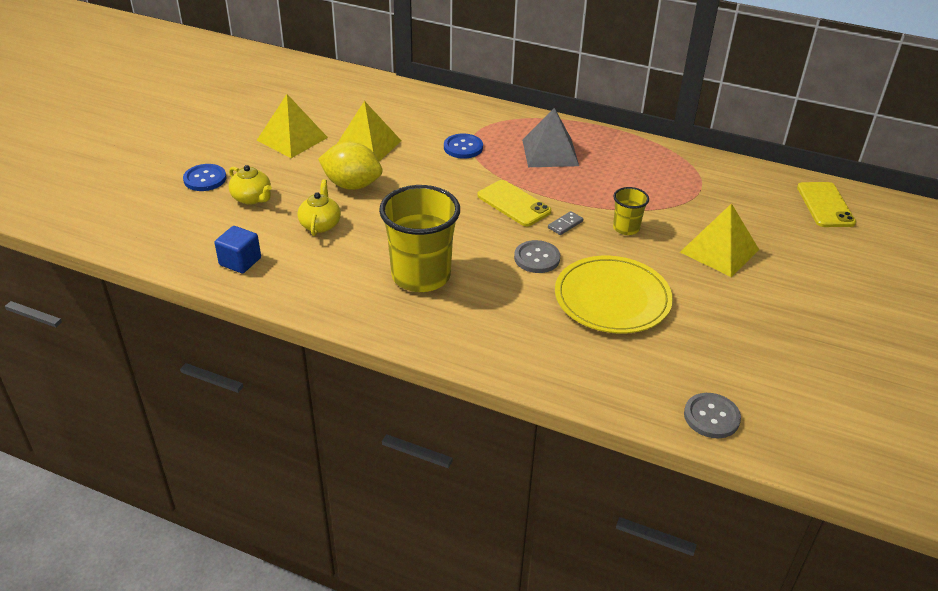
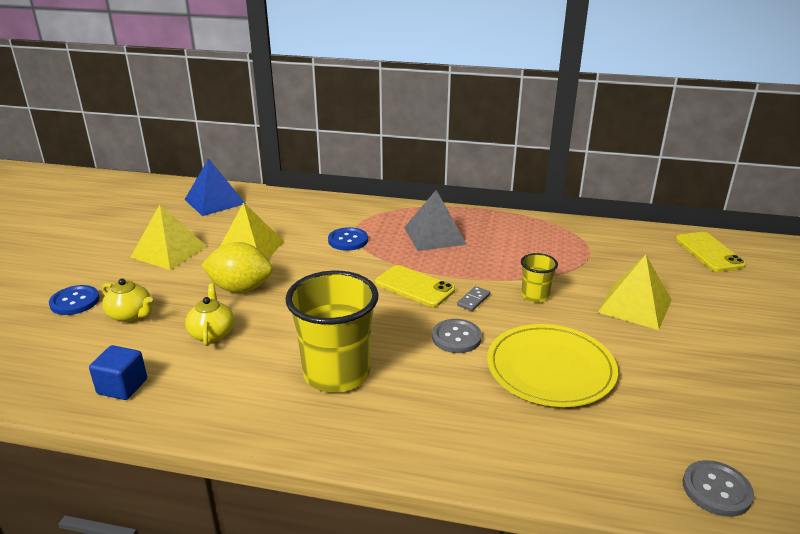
camera: 10 degrees left, 10 degrees down
none -> blue pyramid [184,158,246,216]

